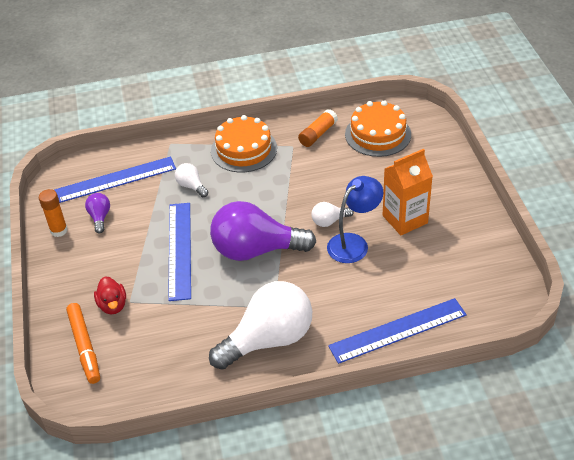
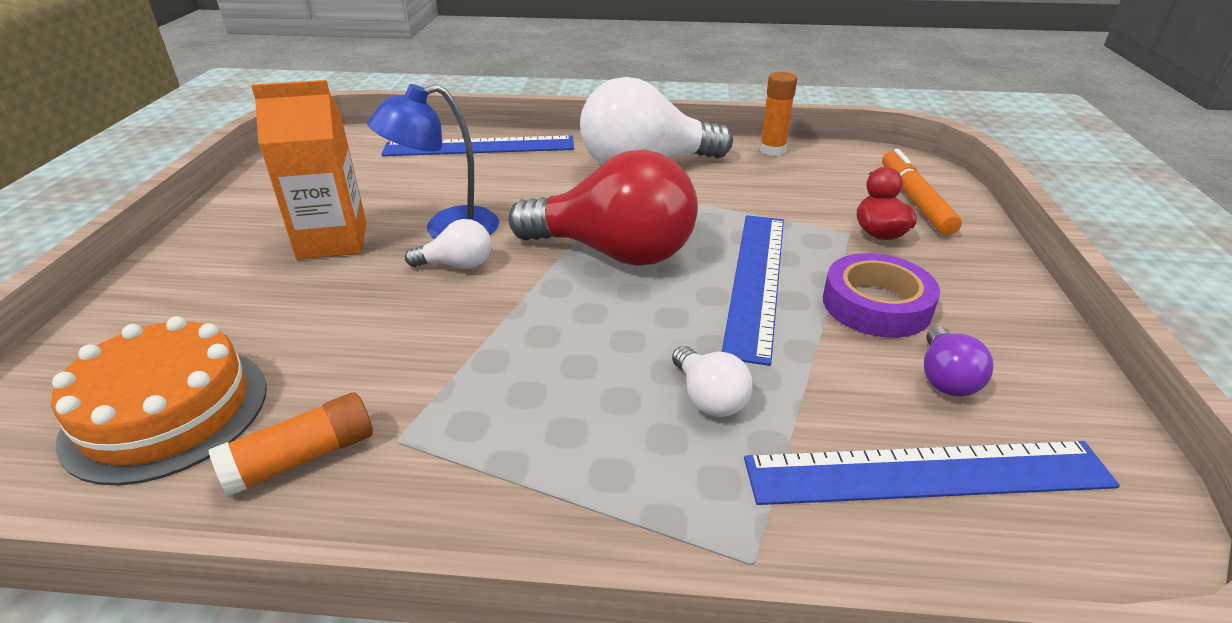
camera: 165 degrees left, 10 degrees down
orange glue stick [39,189,68,237] -> orange glue stick moved to [760,72,797,156]
purple light bulb [210,201,316,261] -> red light bulb [508,150,698,266]
orange cake [211,115,277,172] -> none
none -> purple tape [823,253,940,338]

